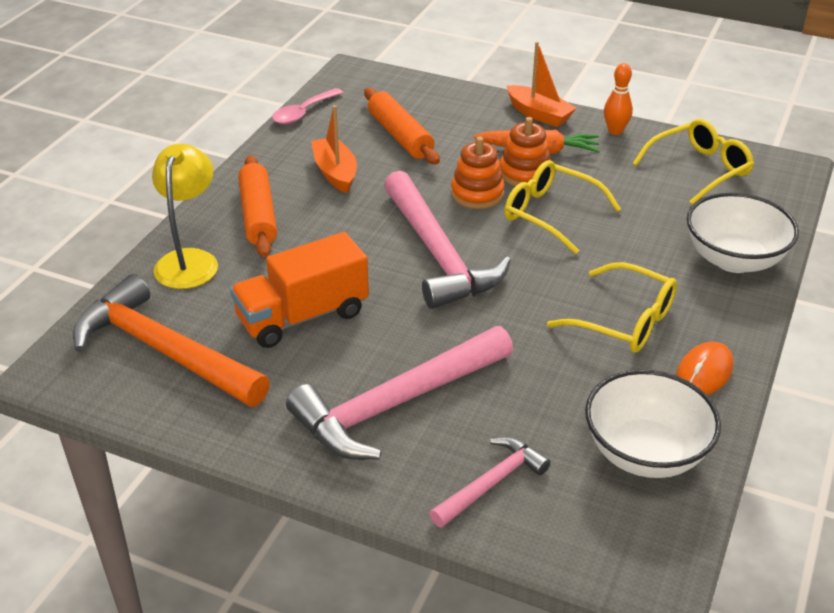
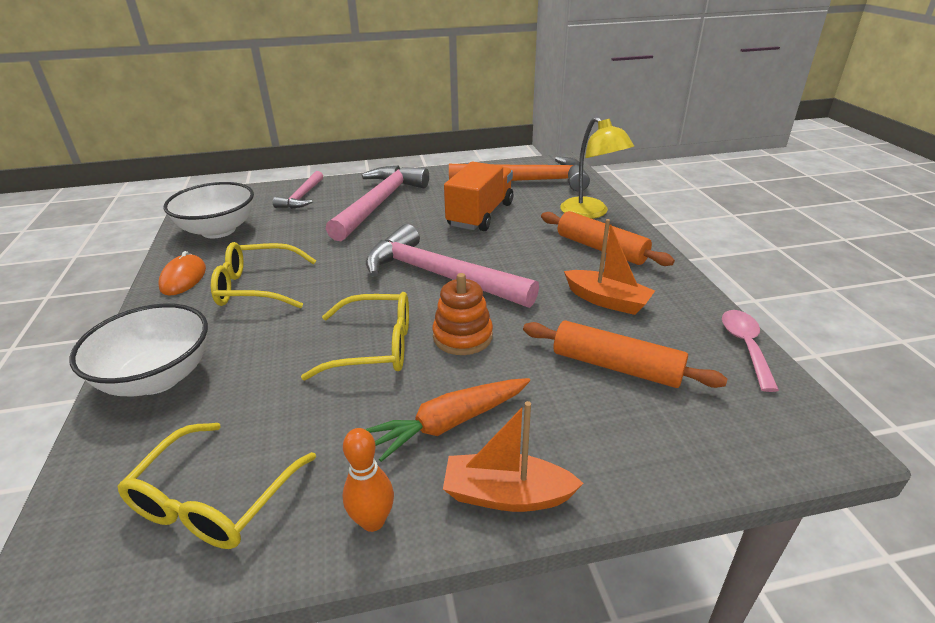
camera: 145 degrees right, 5 degrees down
orange stacking toy [500,117,550,186] -> none

